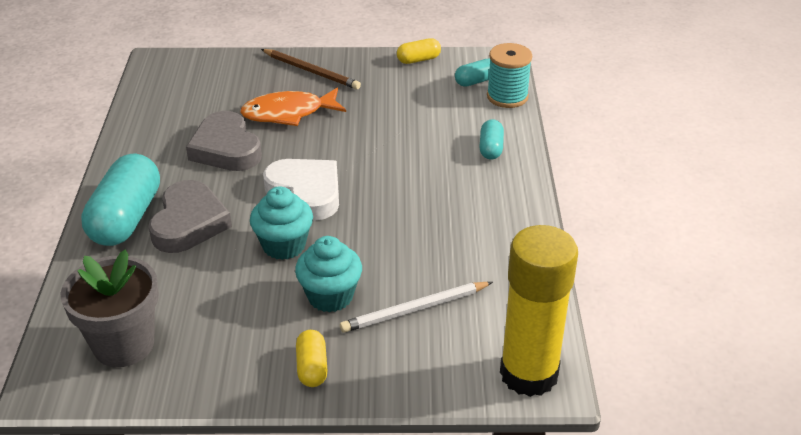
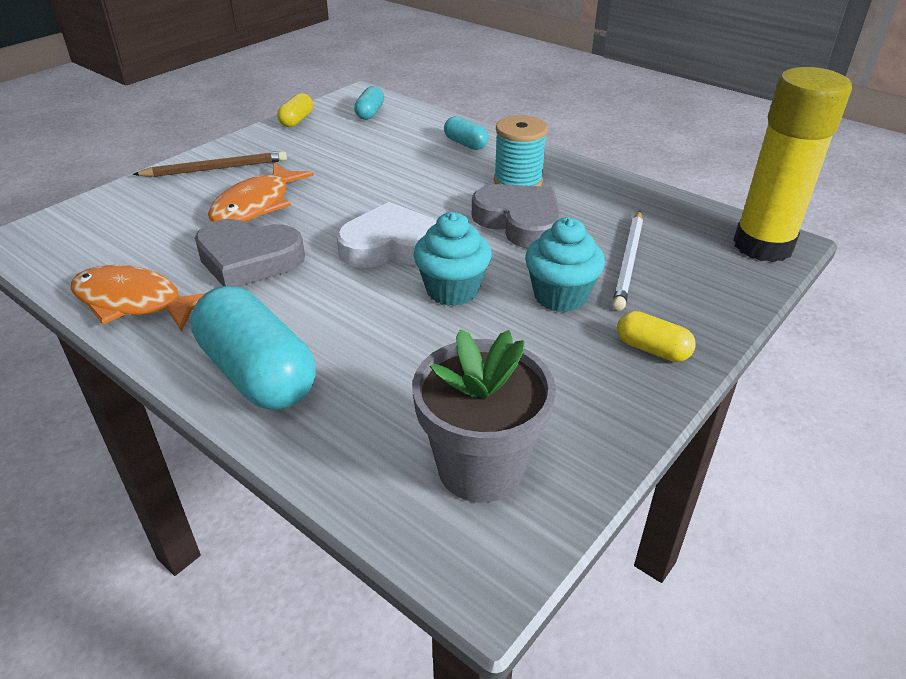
camera: 50 degrees left, 0 degrees up
grey heart [149,180,232,253] -> grey heart moved to [472,184,562,248]
turquoise spool [487,43,532,108] -> turquoise spool moved to [494,115,548,186]
none -> orange fish [71,265,205,332]

